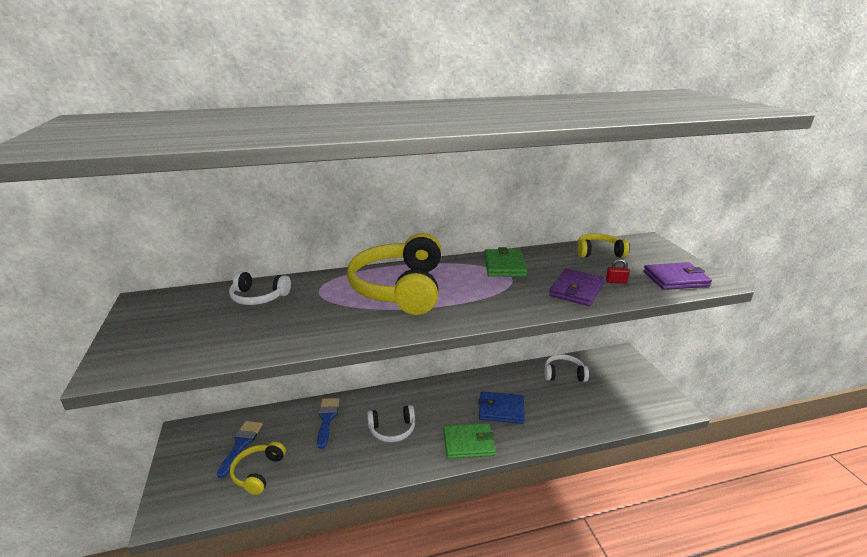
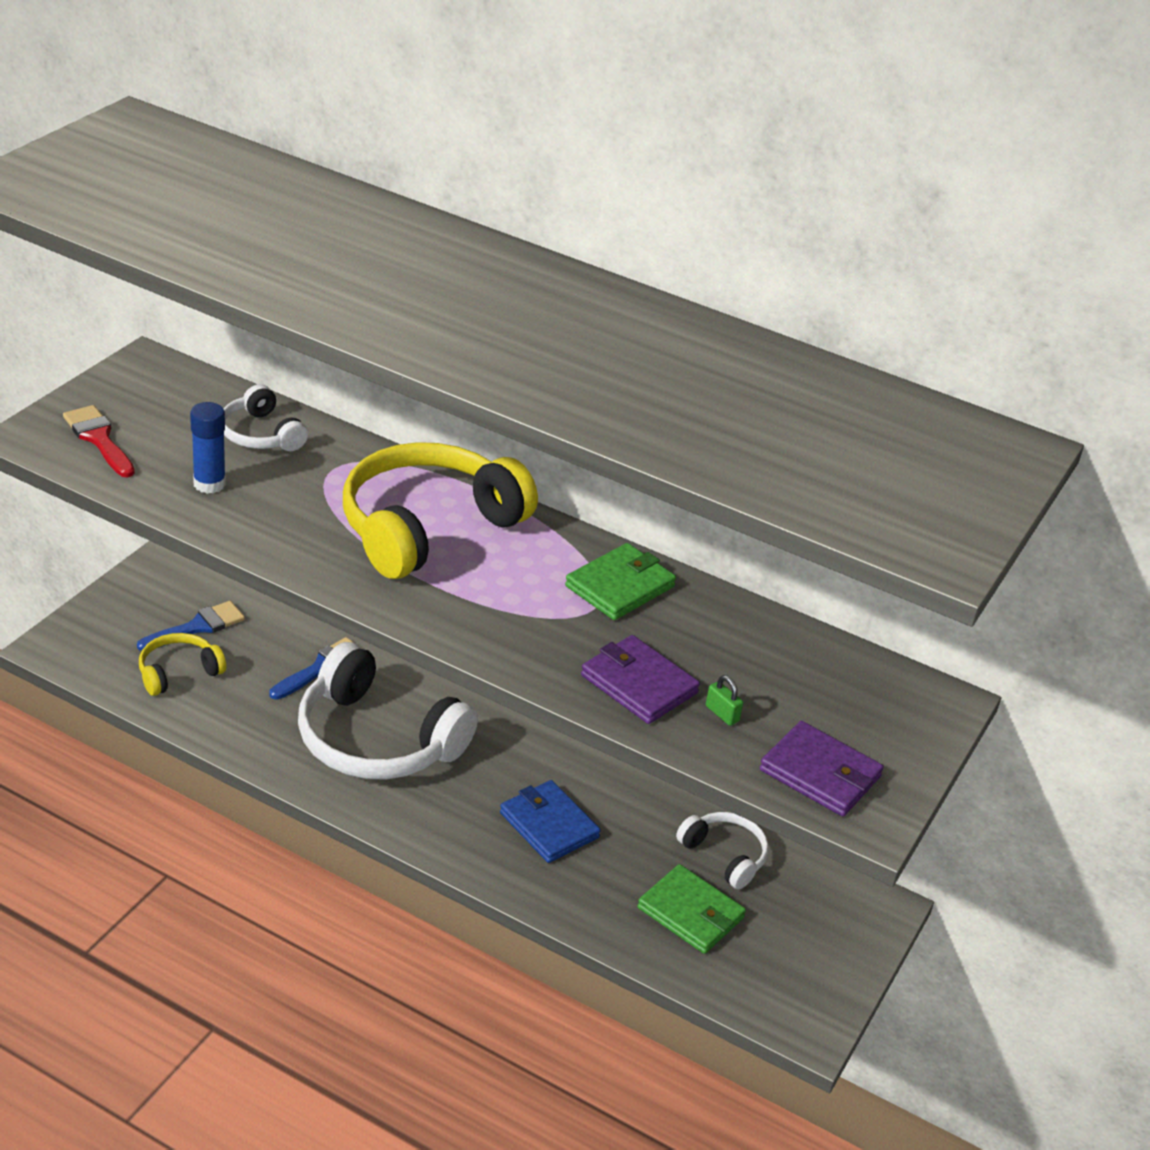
camera: 40 degrees right, 10 degrees up
white headphones [367,405,415,442] -> white headphones [298,642,478,780], size x2.00
green wallet [443,423,496,459] -> green wallet moved to [638,864,746,954]
purple wallet [549,268,605,306] -> purple wallet turned 60 degrees clockwise [581,635,700,724]
yellow headphones [577,233,629,257] -> none
red padlock [606,259,629,284] -> green padlock [706,675,743,726]
none -> red brush [63,405,135,478]
none -> blue glue stick [190,402,226,494]

